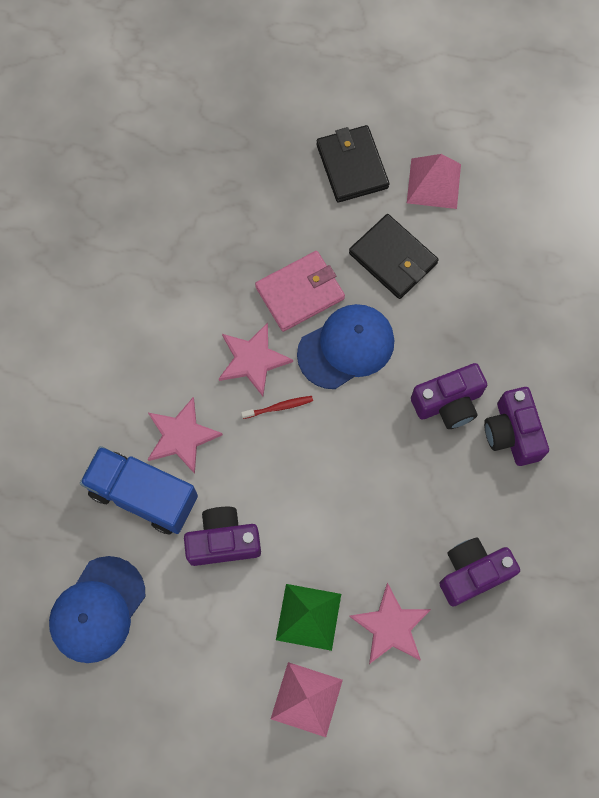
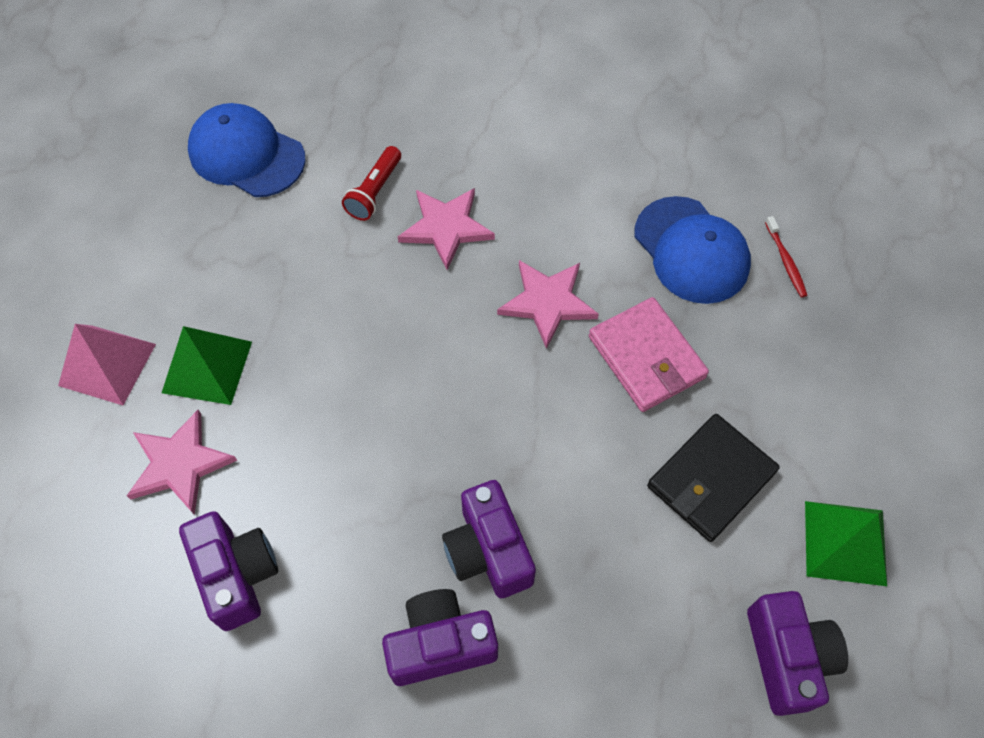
camera: 90 degrees right, 10 degrees down
blue truck [80,446,198,534] -> red flashlight [342,146,401,221]
purple camera [184,507,261,566] -> purple camera moved to [747,591,848,716]
red toothbrush [241,396,313,419] -> red toothbrush moved to [765,216,807,297]
blue cap [297,304,394,389] -> blue cap moved to [635,196,751,304]
black wallet [317,125,389,202] -> none
pink pyramid [407,154,461,209] -> green pyramid [805,501,887,586]

